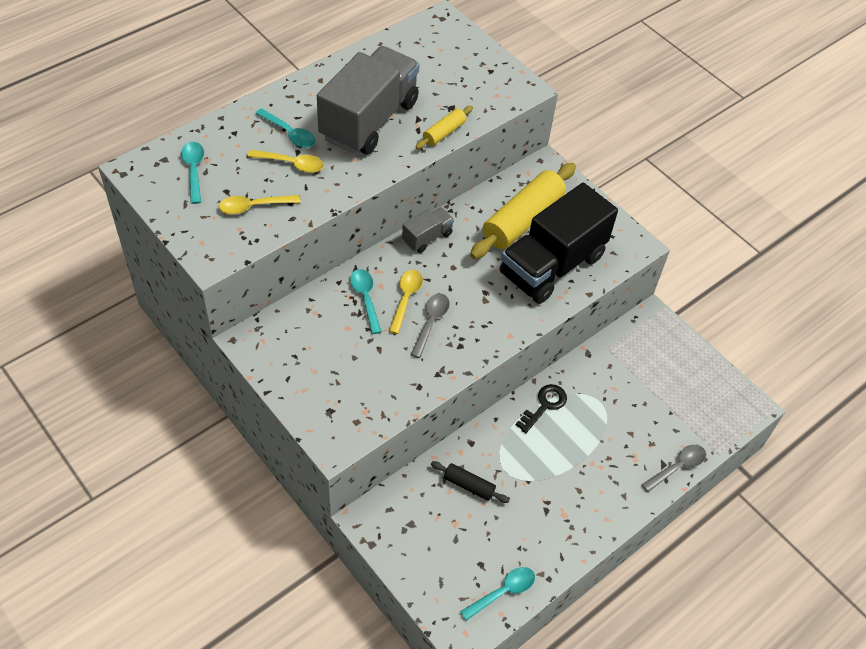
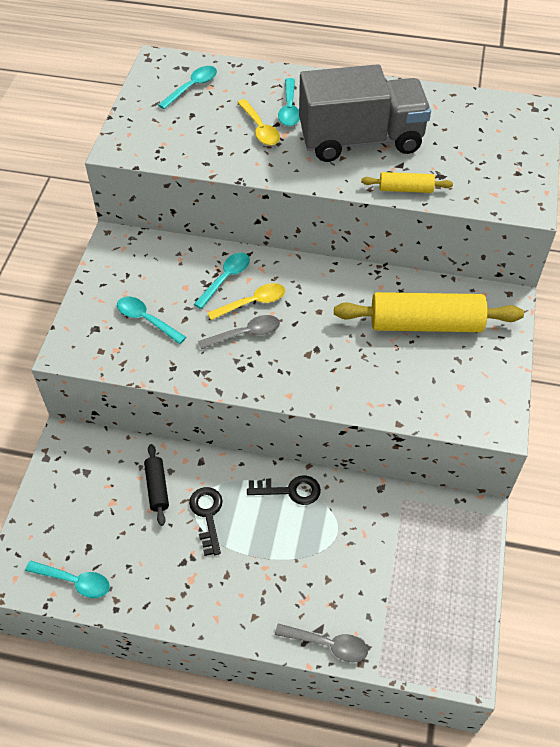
camera: 55 degrees right, 0 degrees up
yellow spoon [219,195,301,214] -> none
grey truck [402,207,454,253] -> none
black truck [500,183,618,304] -> none
none -> turquoise spoon [117,297,186,344]
none -> black key [189,487,223,556]

